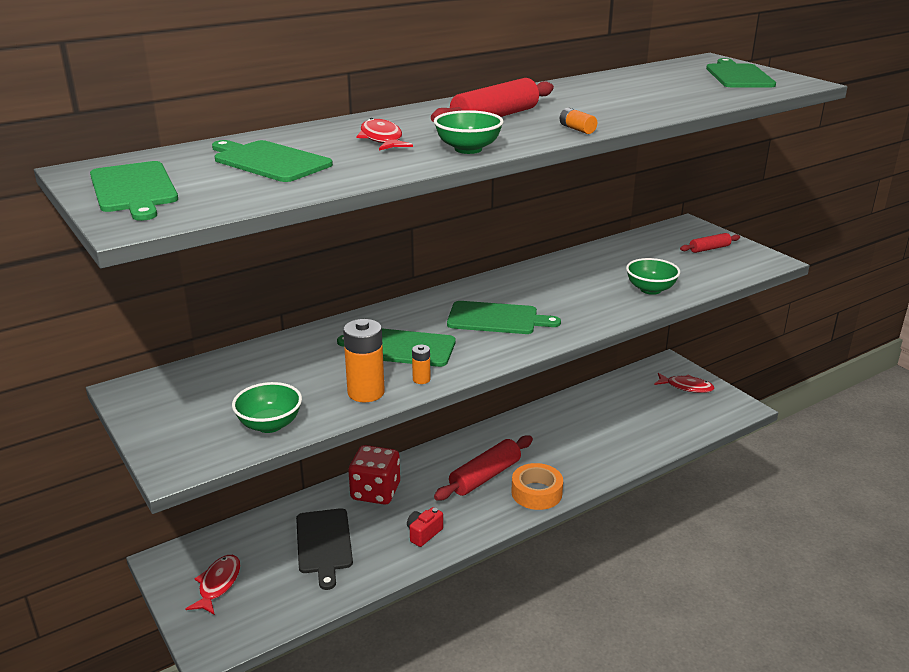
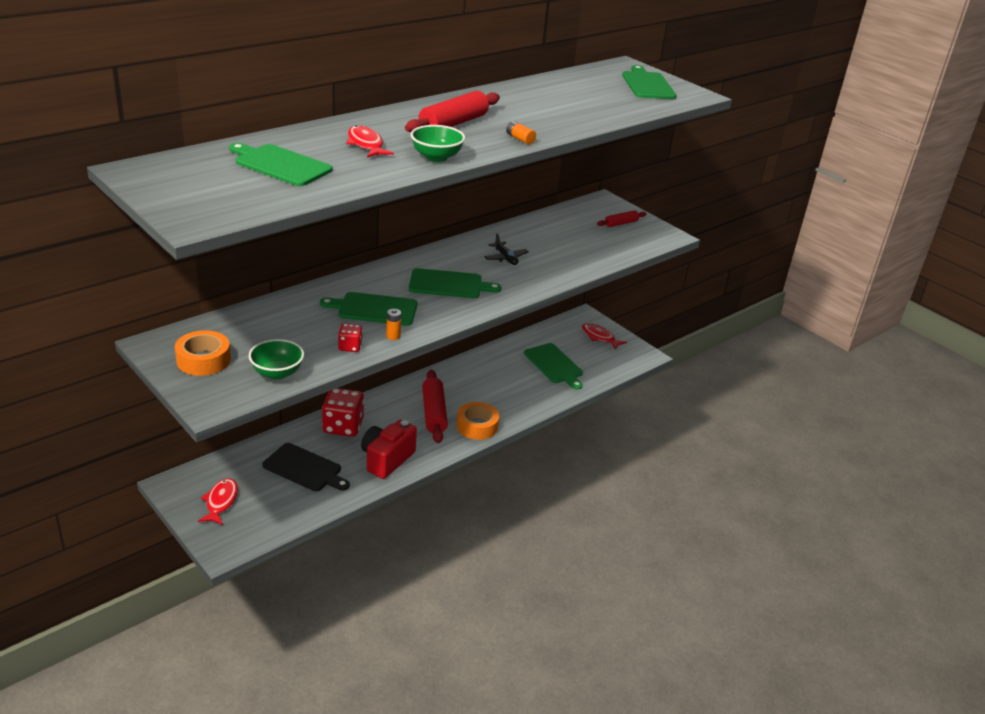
camera: 10 degrees left, 5 degrees up
green cutting board [90,161,178,221] -> green cutting board moved to [524,343,583,390]
black cutting board [296,508,353,590] -> black cutting board turned 45 degrees counterclockwise [262,443,350,491]
orange battery [343,319,385,402] -> red dice [338,323,363,352]
red camera [407,507,443,547] -> red camera [361,420,417,479], size x1.85
red rolling pin [434,435,533,501] -> red rolling pin turned 45 degrees counterclockwise [422,370,448,444]
green bowl [626,258,680,295] -> none
red fish [654,373,715,393] -> red fish turned 150 degrees counterclockwise [582,323,627,350]
none -> orange tape [175,330,231,376]
none -> black plane [484,233,529,265]

